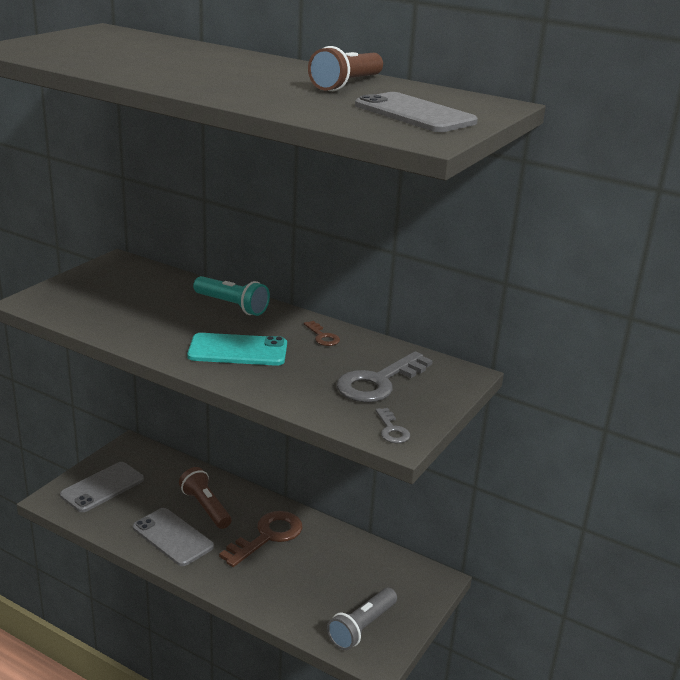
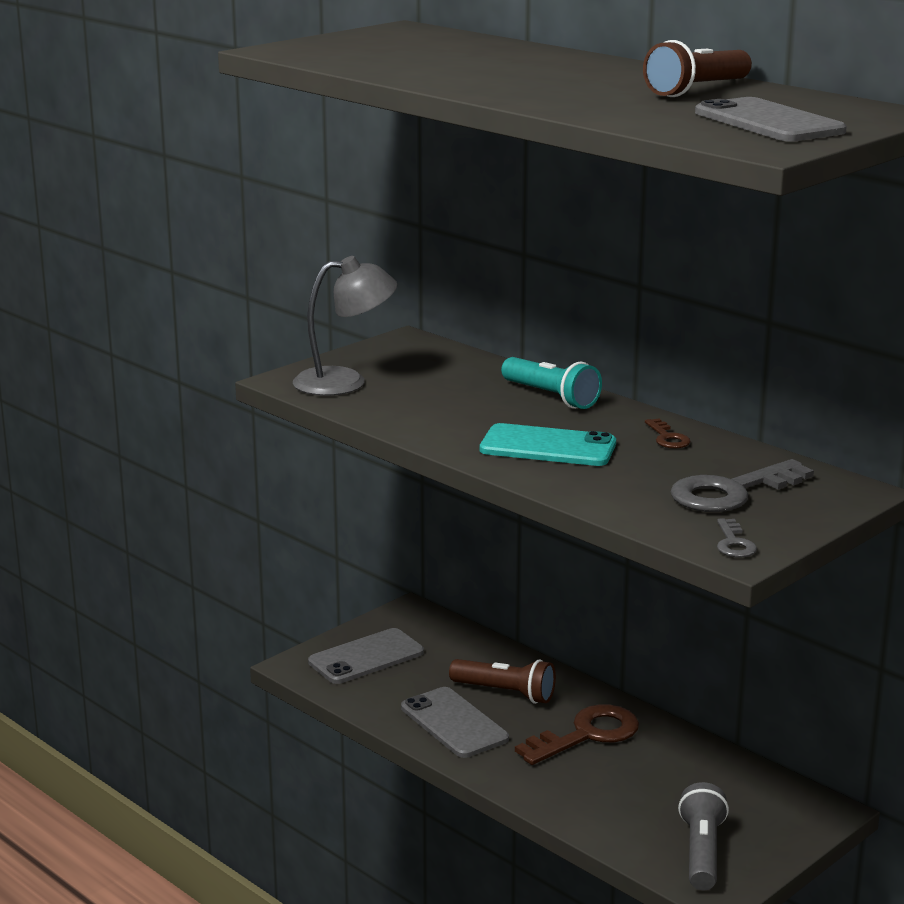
camera: 15 degrees right, 5 degrees down
brown flashlight [179,467,231,529] -> brown flashlight turned 135 degrees clockwise [449,659,556,704]
grey flashlight [327,588,397,650] -> grey flashlight turned 135 degrees clockwise [678,782,729,890]
none -> grey lamp [293,256,397,396]

